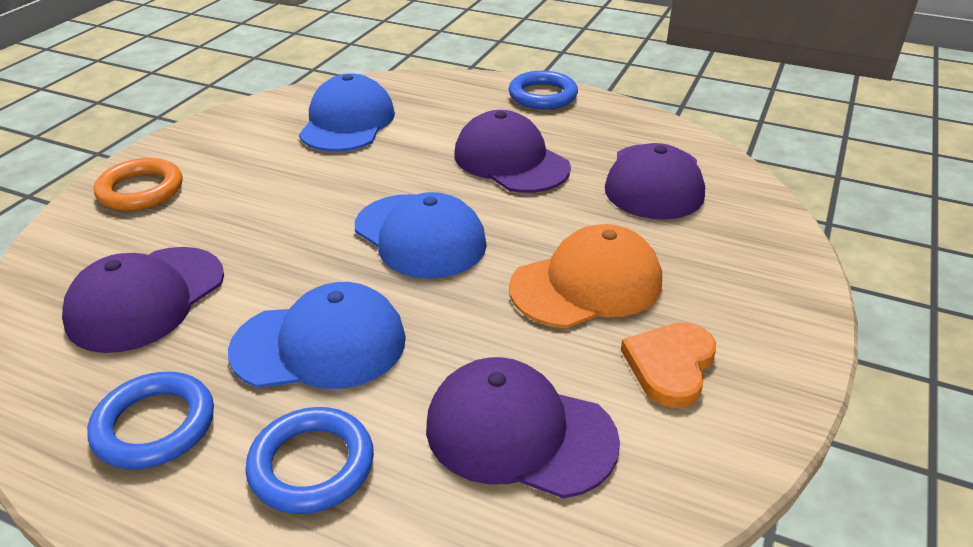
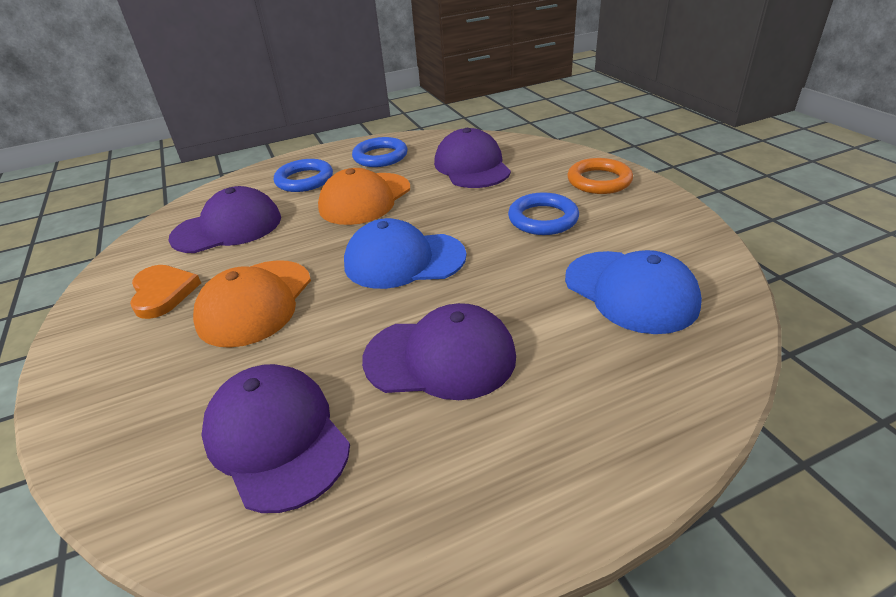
camera: 135 degrees right, 0 degrees up
blue cap [228,282,406,389] -> orange cap [318,168,410,225]
blue ring [509,71,578,109] -> blue ring moved to [508,192,579,235]

